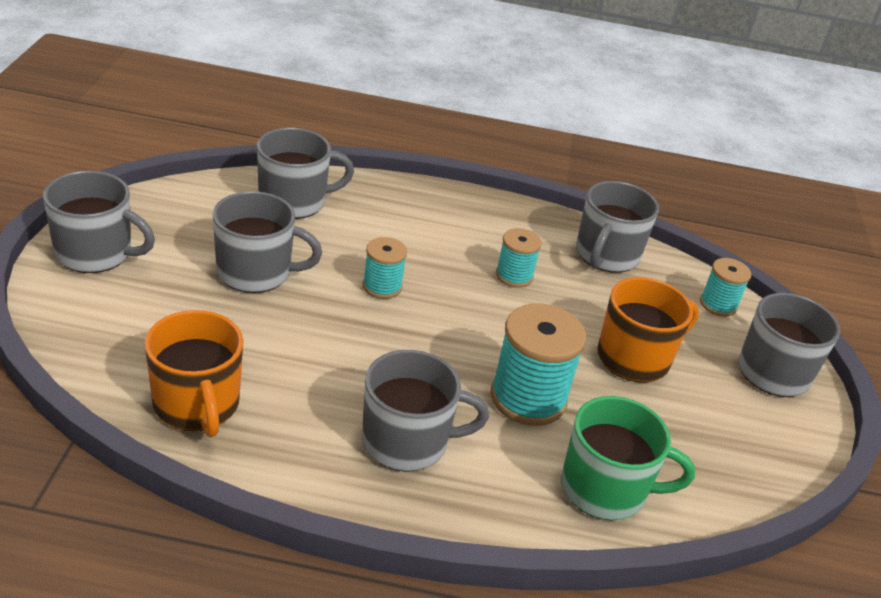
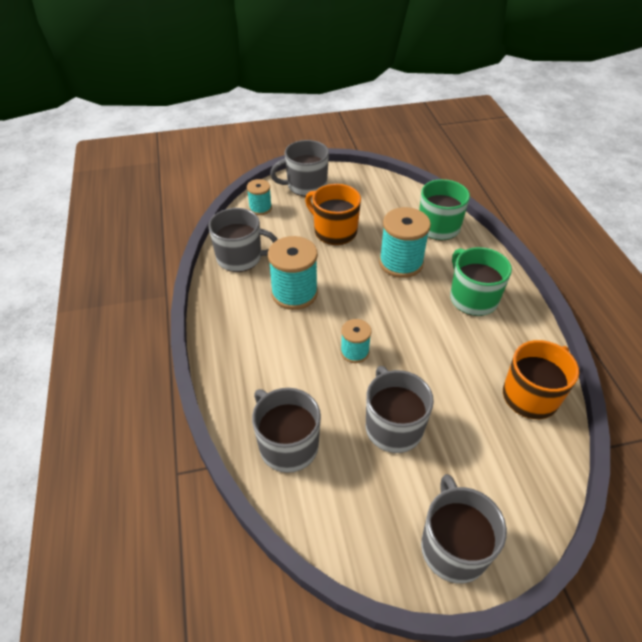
camera: 105 degrees left, 10 degrees up
grey mug [362,350,489,472] -> green mug [450,247,512,316]
turquoise spool [496,228,542,288] -> turquoise spool [268,236,318,310], size x1.76

